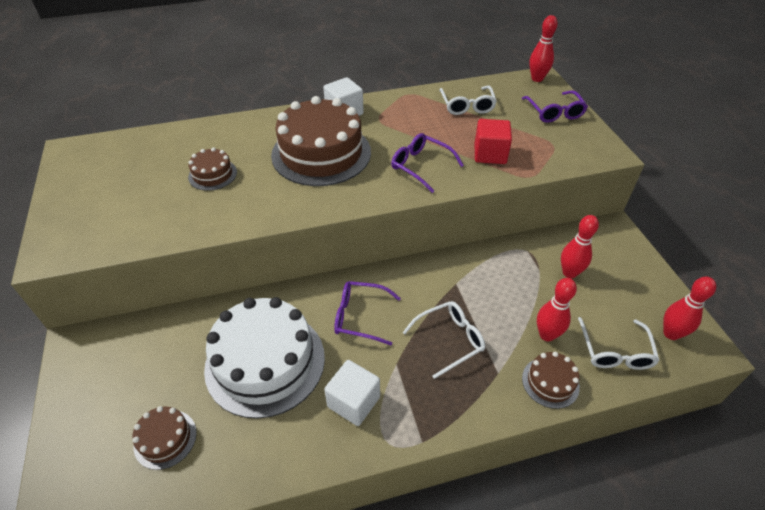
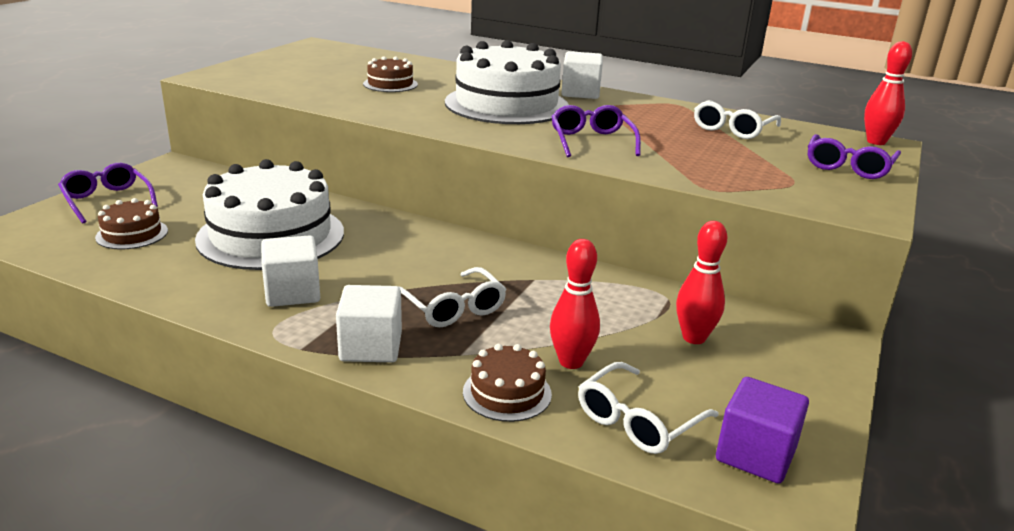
camera: 40 degrees right, 20 degrees down
brown cake [271,96,371,186] -> white cake [445,40,569,124]
purple glasses [334,281,401,345] -> purple glasses moved to [58,163,158,223]
white glasses [403,301,485,379] -> white glasses turned 45 degrees clockwise [398,267,506,327]
red cube [475,119,512,164] -> none
red bowling pin [663,276,716,340] -> purple cube [716,377,809,484]
none -> white cube [336,285,402,362]

